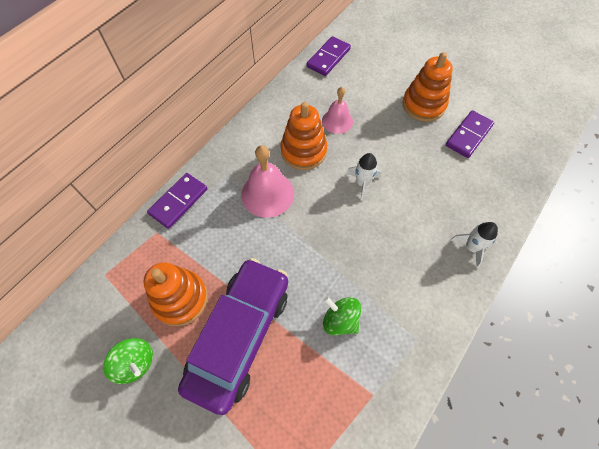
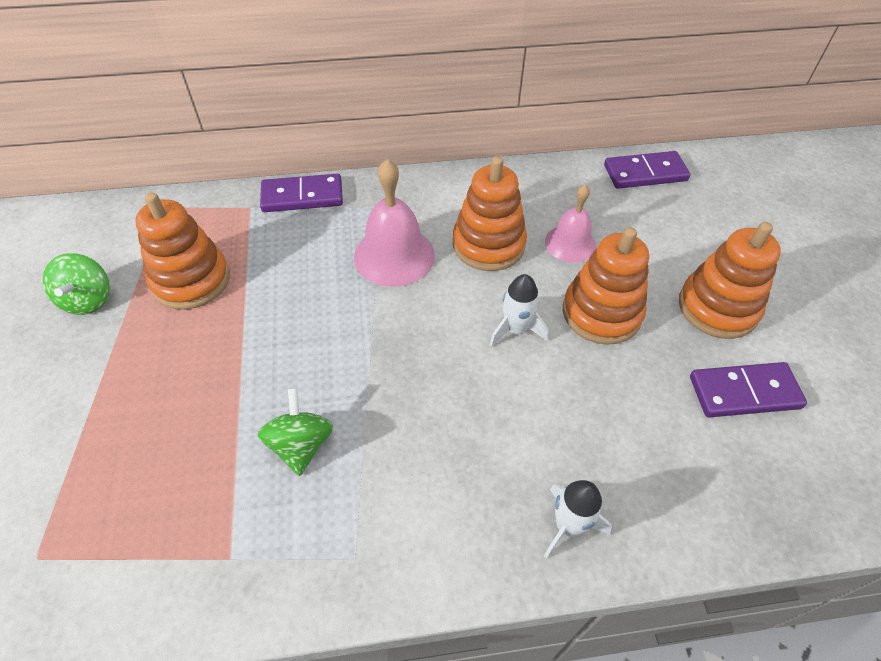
camera: 45 degrees right, 10 degrees down
purple car [178,258,288,415] -> none
none -> orange stacking toy [563,227,649,345]

